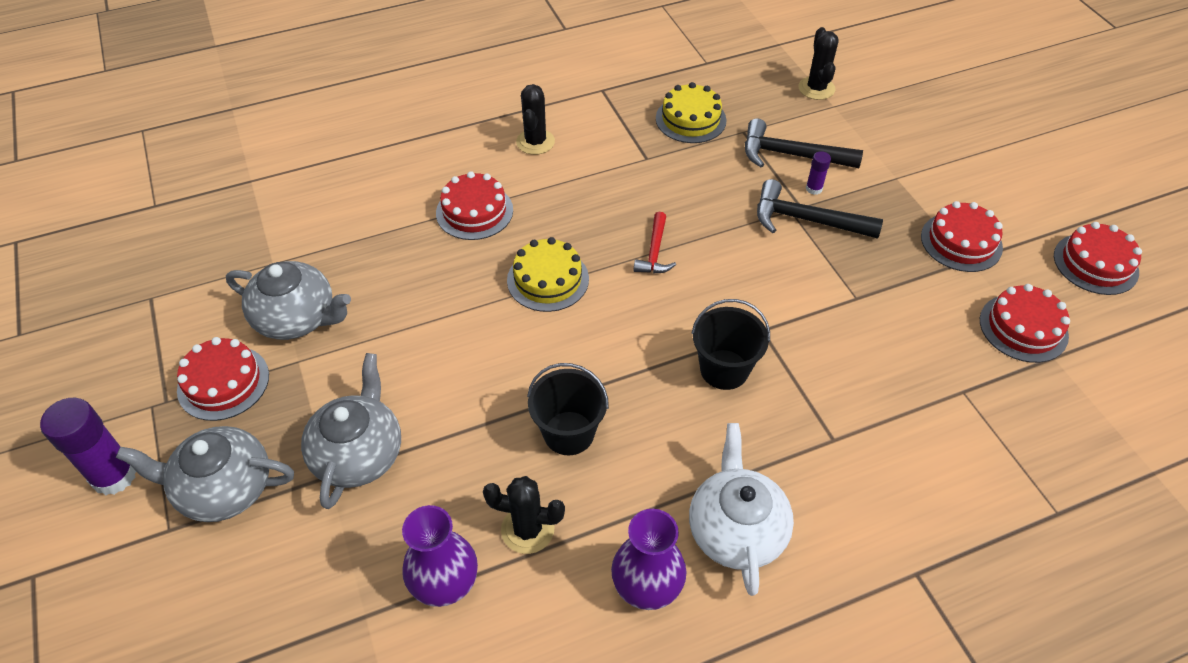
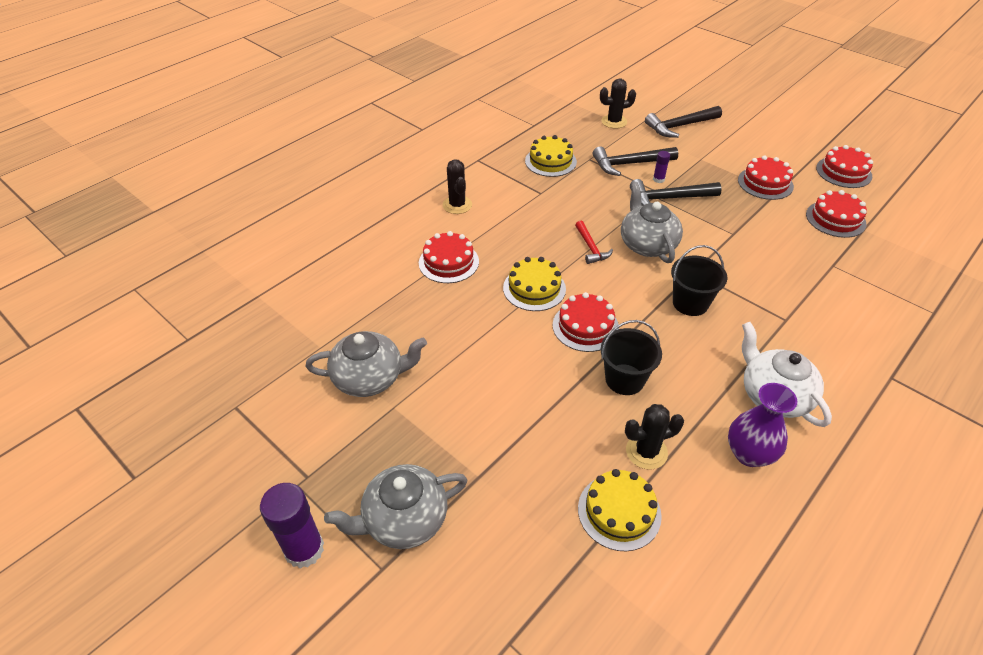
camera: 25 degrees left, 5 degrees down
red cake [177,337,269,421] -> red cake moved to [553,292,619,352]
grey teapot [301,353,401,509] -> grey teapot moved to [621,182,683,263]
purple vase [402,505,478,607] -> yellow cake [578,469,662,551]
black cactus [798,27,839,100] -> black cactus turned 75 degrees counterclockwise [600,79,636,129]
none -> black hammer [645,106,722,138]

